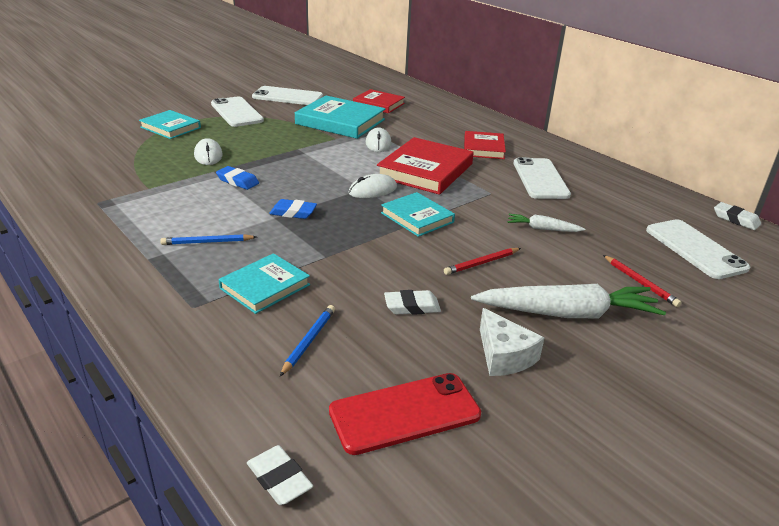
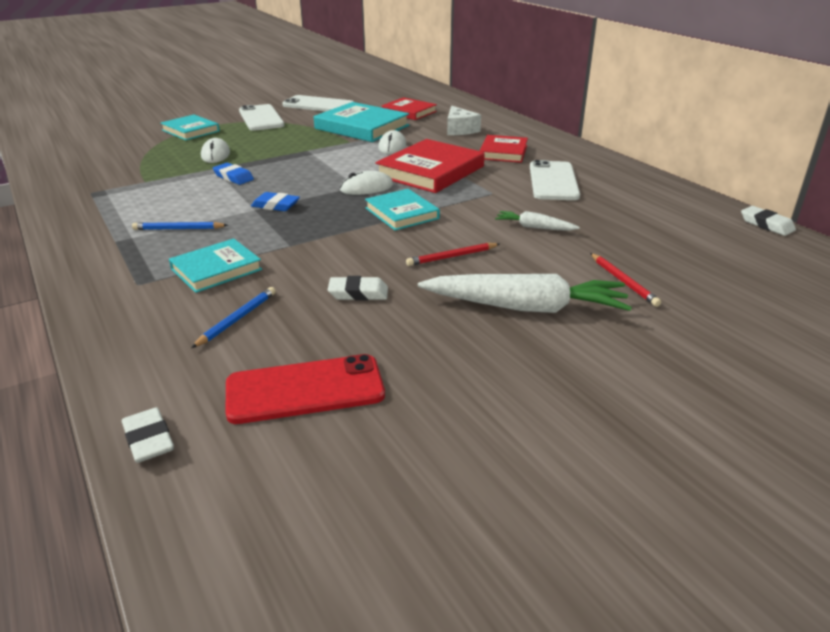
camera: 10 degrees right, 0 degrees up
white cheese [480,308,544,376] -> white cheese moved to [447,106,481,135]
white phone [646,219,750,279] -> none

